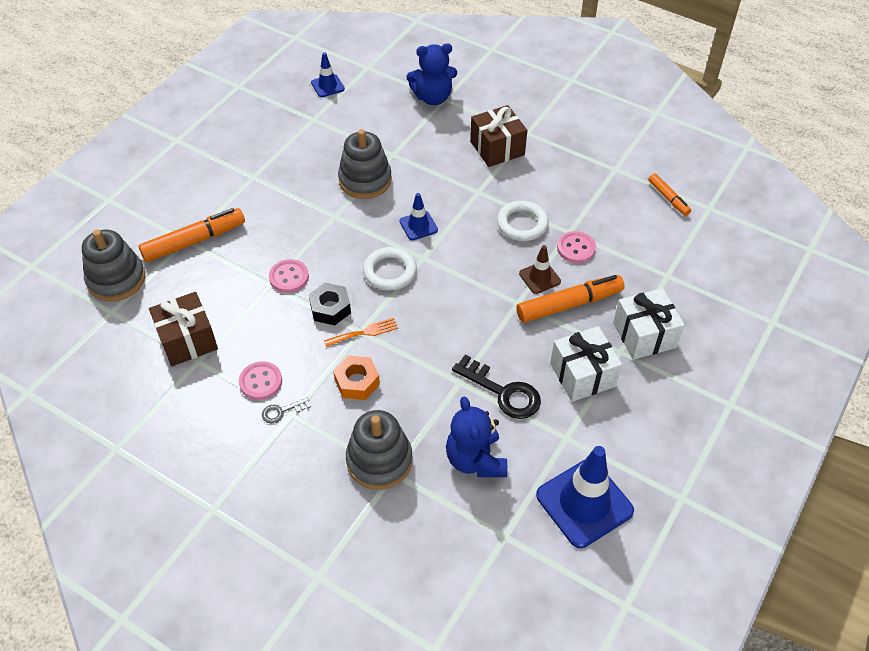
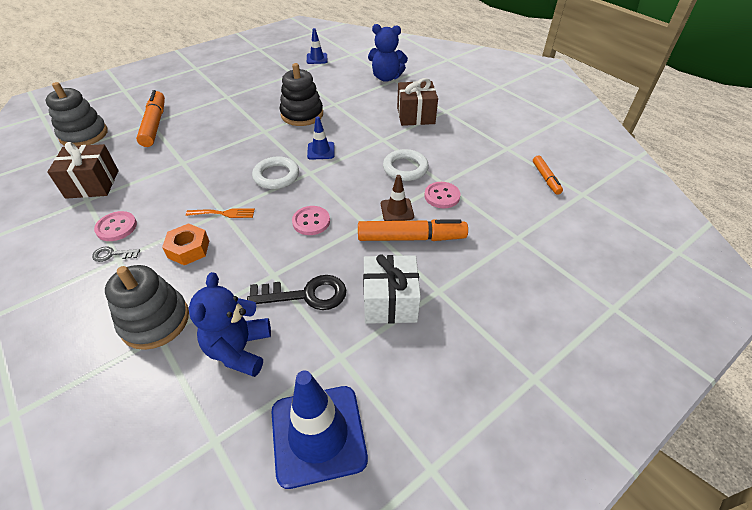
camera: 20 degrees right, 5 degrees down
orange marker [139,208,245,262] -> orange marker turned 90 degrees counterclockwise [136,90,165,147]
pink button [269,259,309,293] -> pink button moved to [292,206,330,235]
black nut [309,283,351,325] -> none
grey stacking toy [338,129,392,199] -> black stacking toy [280,63,323,126]
black key [452,354,541,419] -> black key turned 60 degrees counterclockwise [247,275,346,310]
white gift [613,288,685,360] -> none

